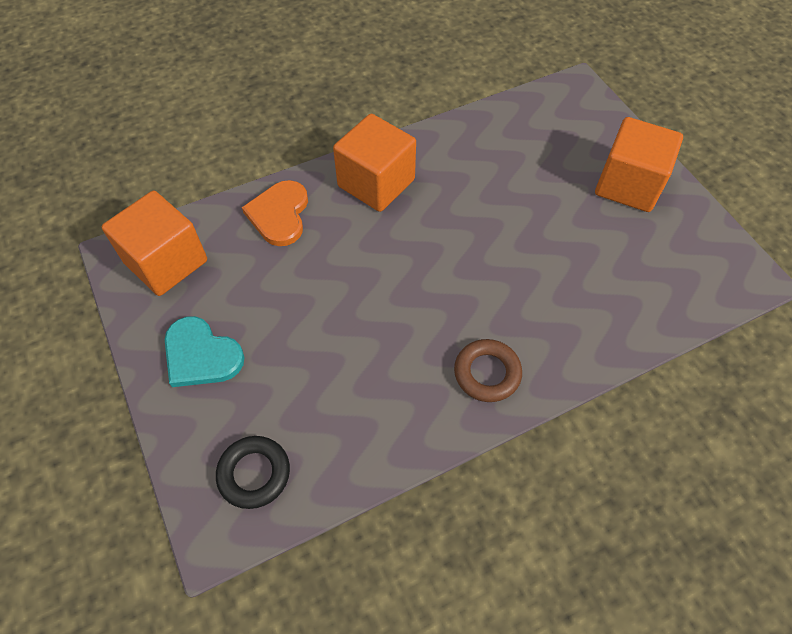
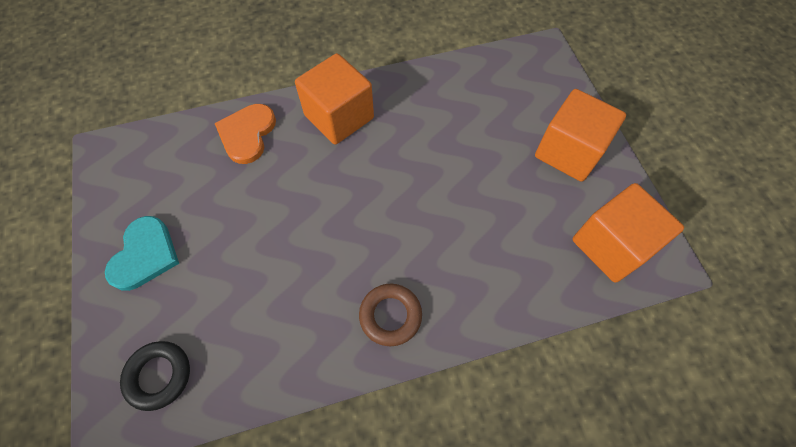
camera: 10 degrees right, 5 degrees up
orange cube [102,191,207,296] -> orange cube moved to [573,183,684,283]
turquoise heart [165,316,245,387] -> turquoise heart turned 120 degrees counterclockwise [105,216,179,291]

